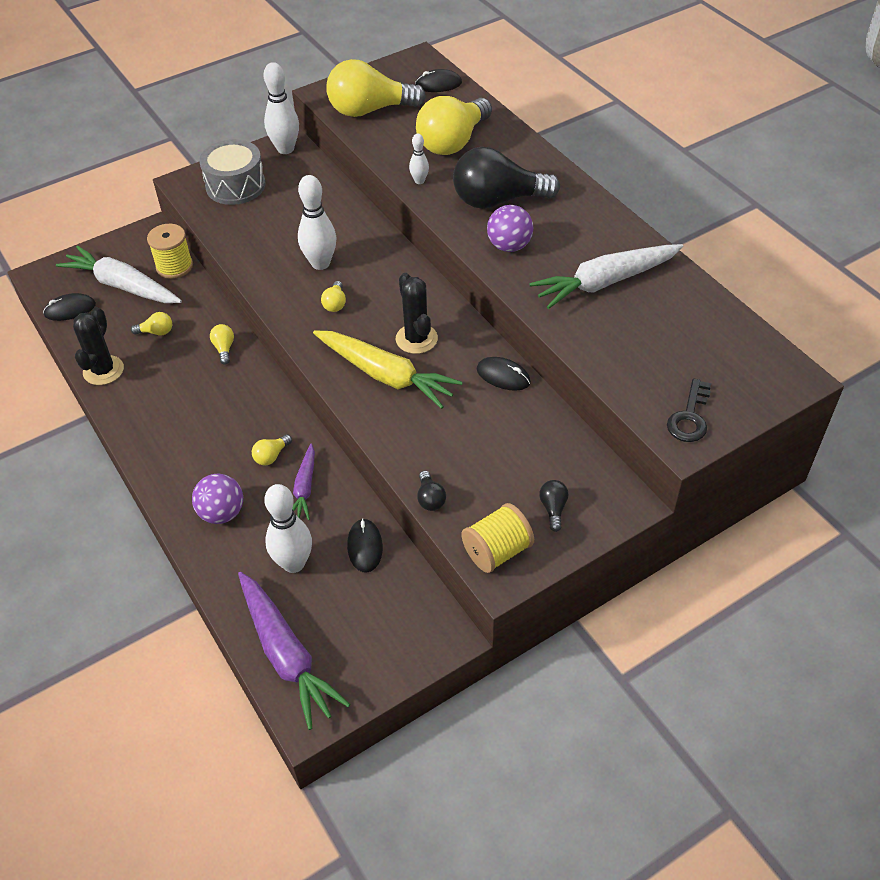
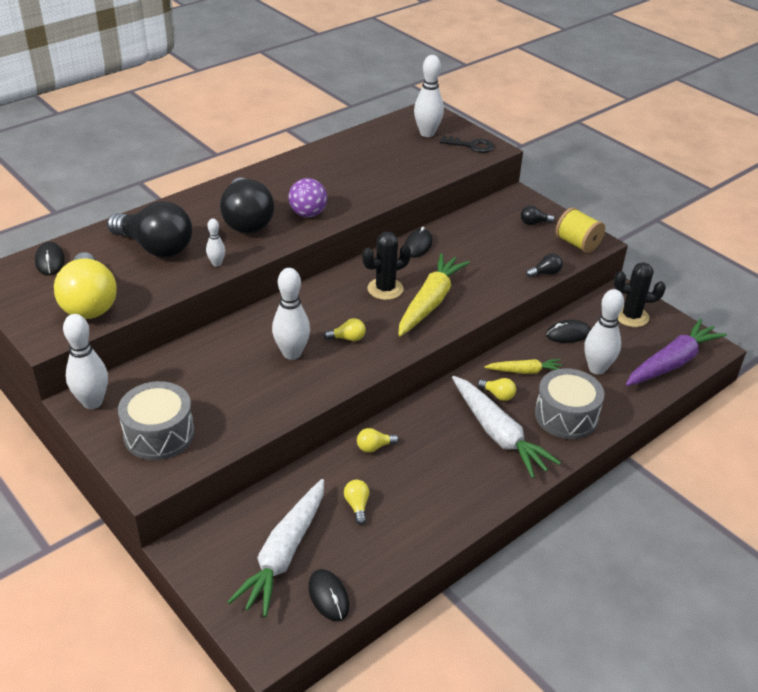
camera: 100 degrees left, 10 degrees down
black cactus [73,307,124,385] -> black cactus moved to [614,262,666,327]
yellow spool [147,224,193,279] -> none
purple ball [192,474,243,524] -> grey drum [535,369,604,439]
purple carrot [292,443,315,520] -> yellow carrot [484,359,562,374]
yellow light bulb [416,96,492,155] -> black light bulb [107,201,192,257]
white carrot [529,244,683,309] -> white carrot moved to [452,376,561,478]
none -> white bowling pin [414,55,444,137]

